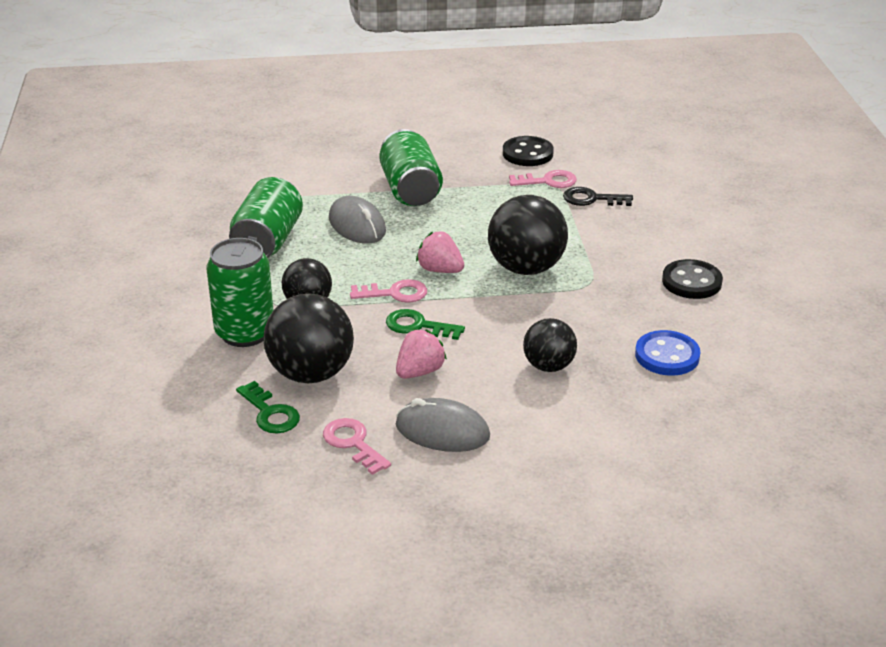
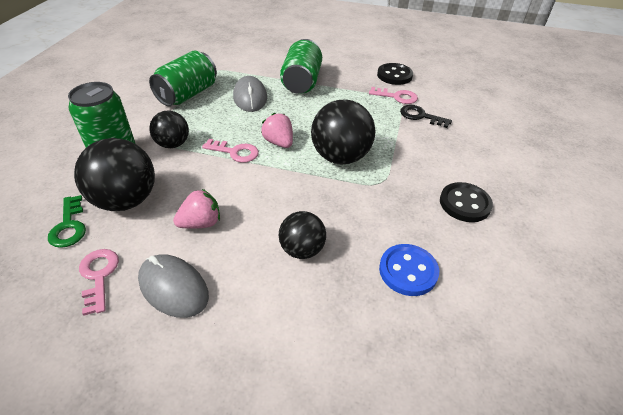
camera: 20 degrees right, 10 degrees up
green key [386,309,465,340] -> none

